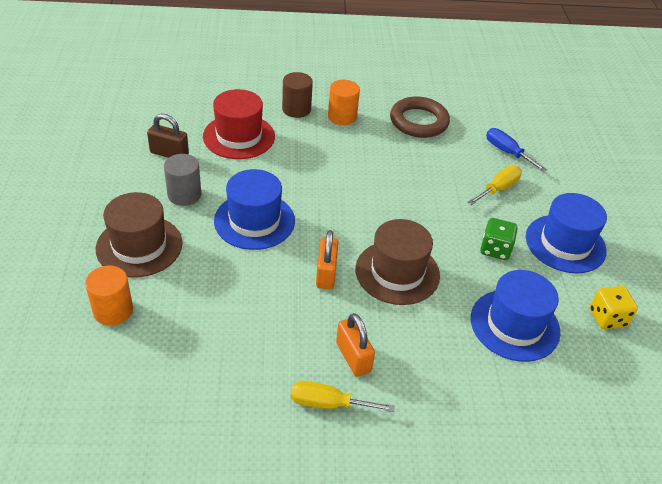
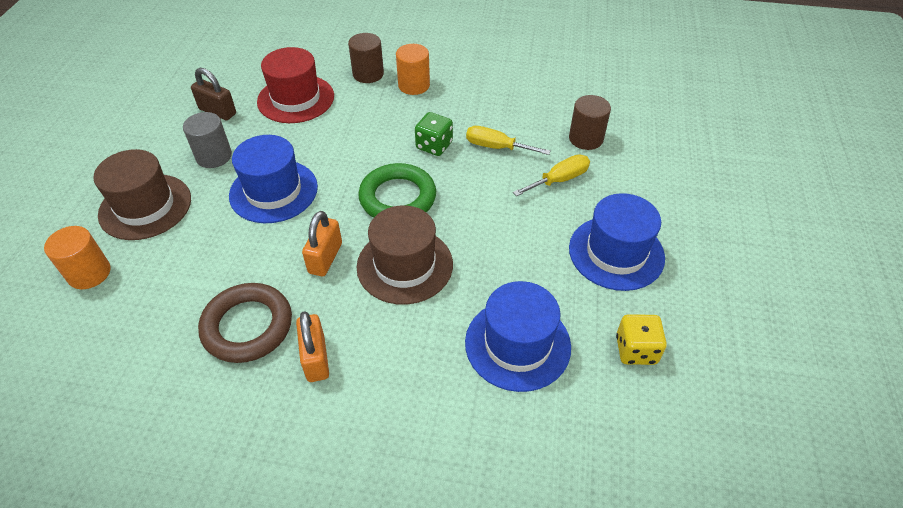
camera: 15 degrees right, 5 degrees up
yellow screwdriver [291,381,395,412] -> yellow screwdriver moved to [466,126,550,155]
brown ring [390,97,450,138] -> brown ring moved to [198,283,292,363]
green dice [480,218,518,260] -> green dice moved to [415,112,453,156]
blue screwdriver [486,128,547,172] -> brown cylinder [569,95,611,150]
none -> green ring [358,163,436,218]

